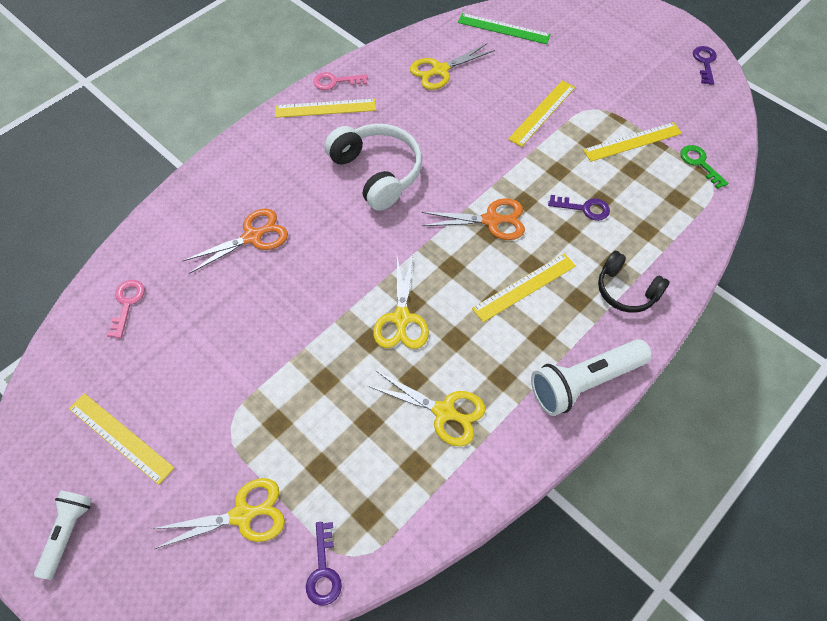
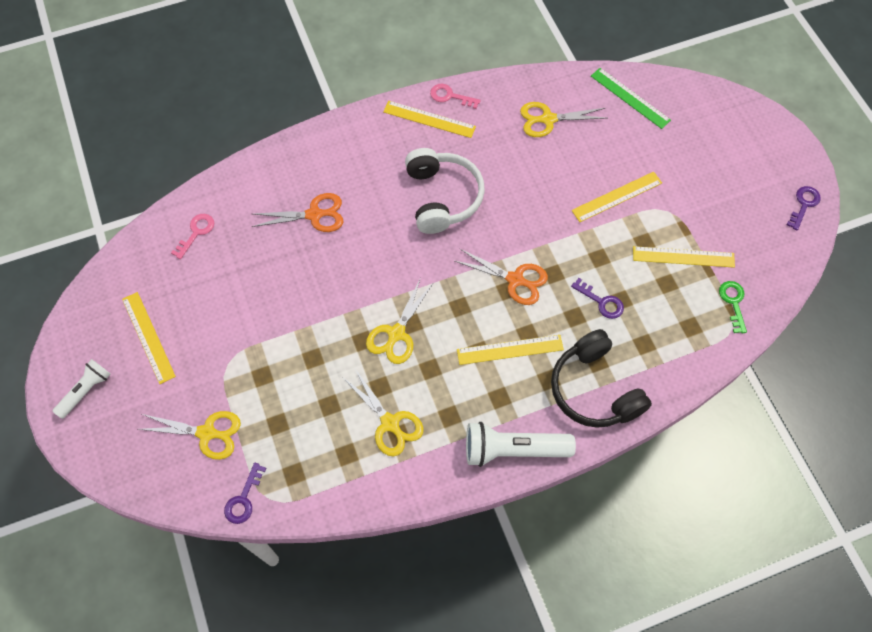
camera: 25 degrees right, 5 degrees up
black headphones [598,251,670,313] -> black headphones [551,329,652,428], size x1.59

